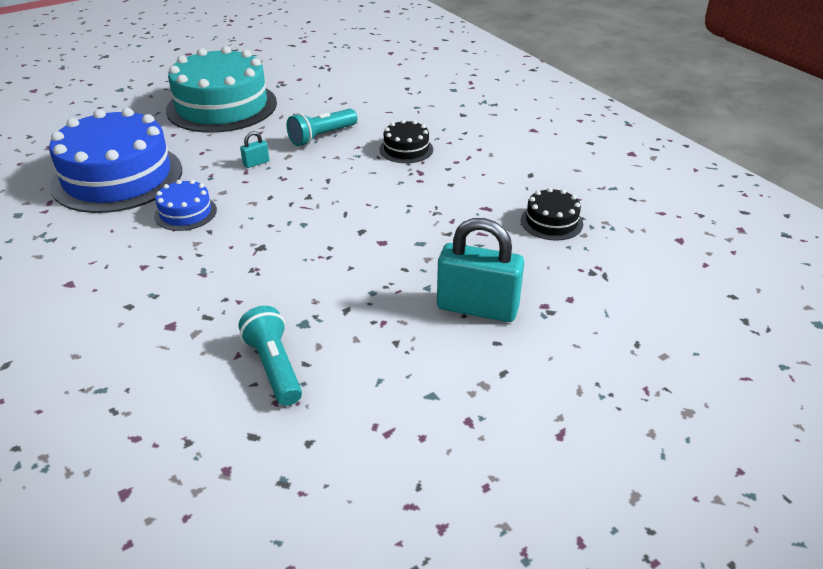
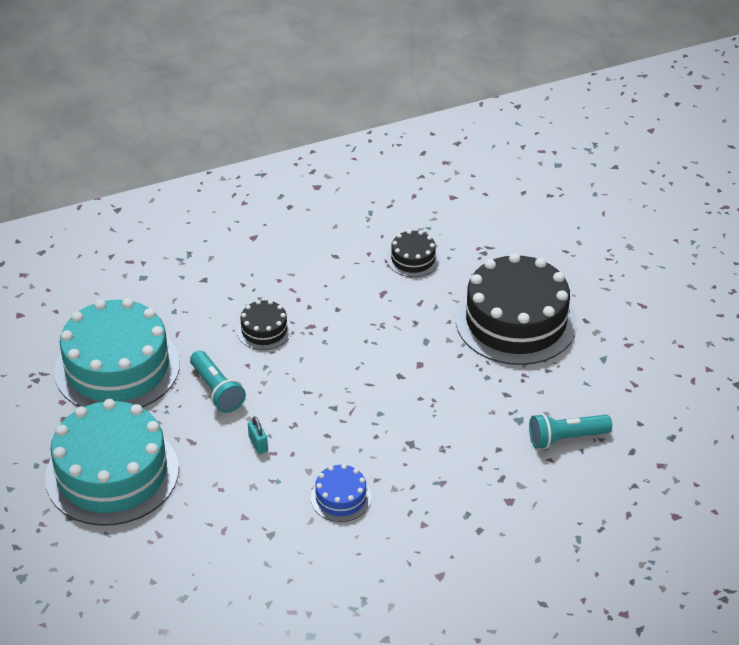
camera: 80 degrees left, 5 degrees up
blue cake [49,108,182,213] -> none
turquoise padlock [437,218,524,322] -> black cake [456,253,577,365]
none -> turquoise cake [54,298,180,408]

